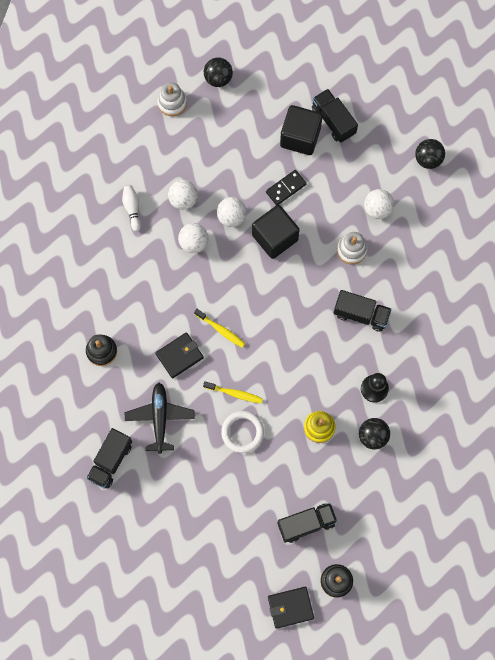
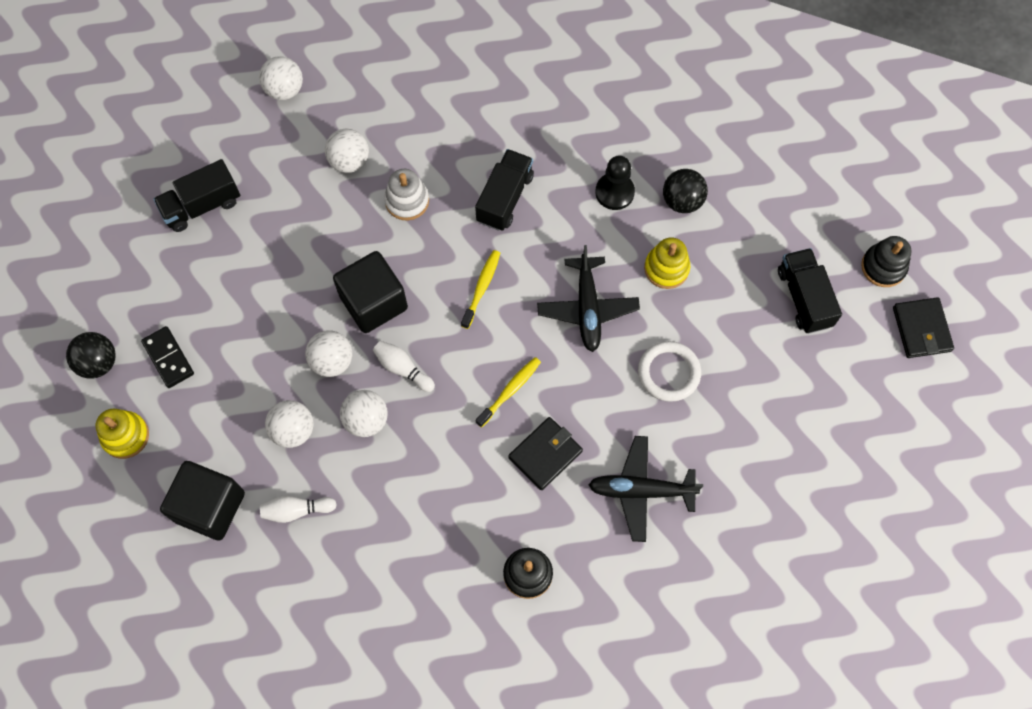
camera: 85 degrees left, 5 degrees down
black truck [86,428,132,489] -> none
black wallet [155,332,204,378] -> black wallet turned 75 degrees clockwise [509,417,583,490]
white stacking toy [157,82,187,116] -> yellow stacking toy [96,409,149,459]
yellow toothbrush [203,381,263,404] -> yellow toothbrush moved to [461,250,500,329]
black domino [266,170,307,205] -> black domino moved to [141,326,194,388]
black cube [280,105,322,155] -> black cube moved to [160,461,245,541]
black ball [415,139,445,169] -> white ball [259,56,303,100]
none -> white bowling pin [373,341,435,392]
none -> black plane [537,245,640,352]

